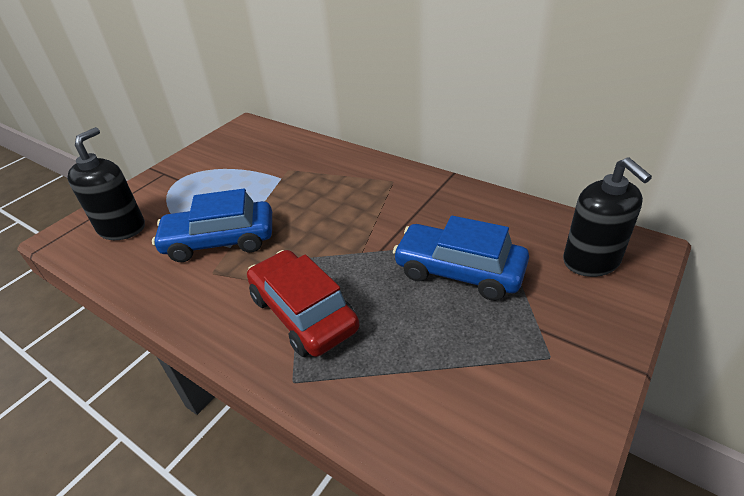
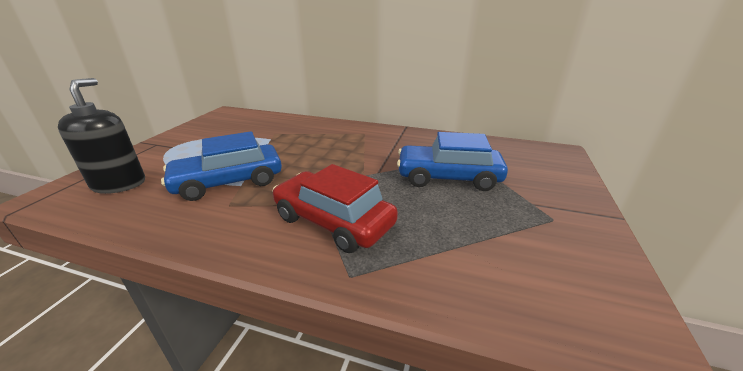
camera: 20 degrees left, 10 degrees down
black soap dispenser [563,157,652,277] -> none

